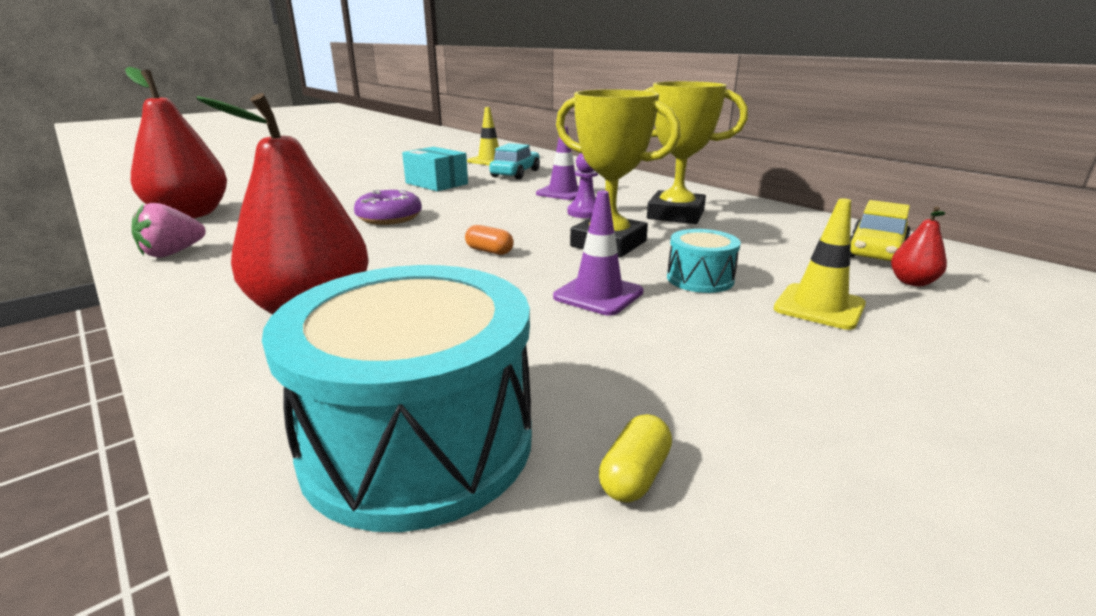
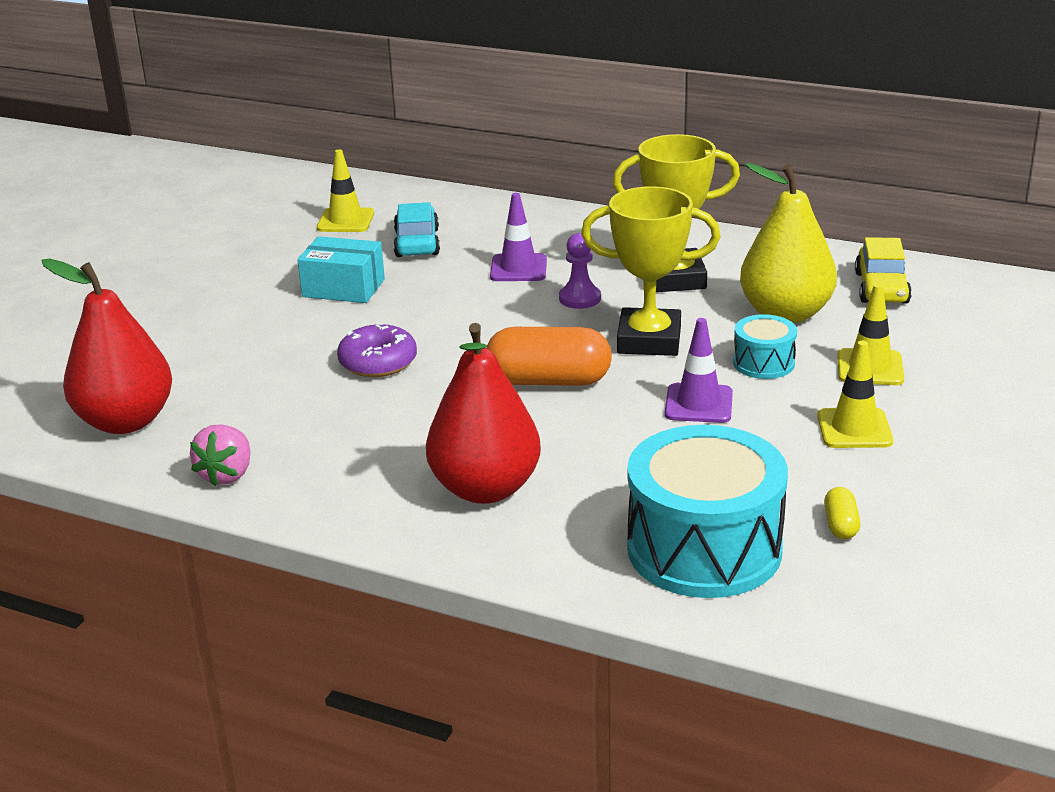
camera: 25 degrees left, 5 degrees up
orange capsule [465,225,514,255] -> orange capsule [486,327,612,386], size x2.21
red pear [891,206,947,286] -> none
none -> yellow pear [740,163,837,324]
none -> yellow traffic cone [817,341,893,448]

